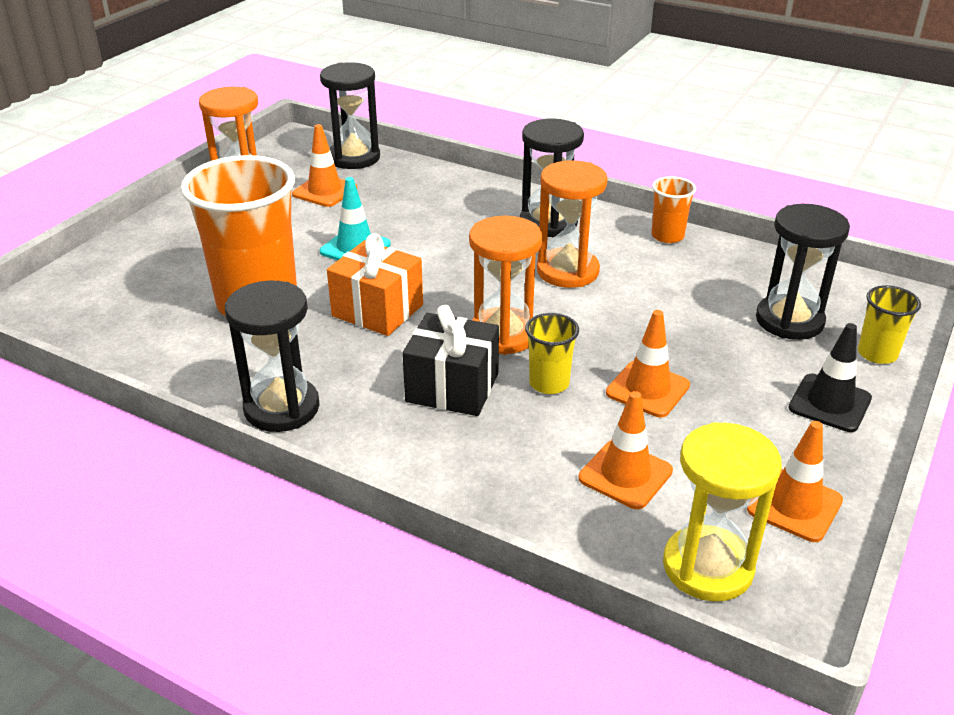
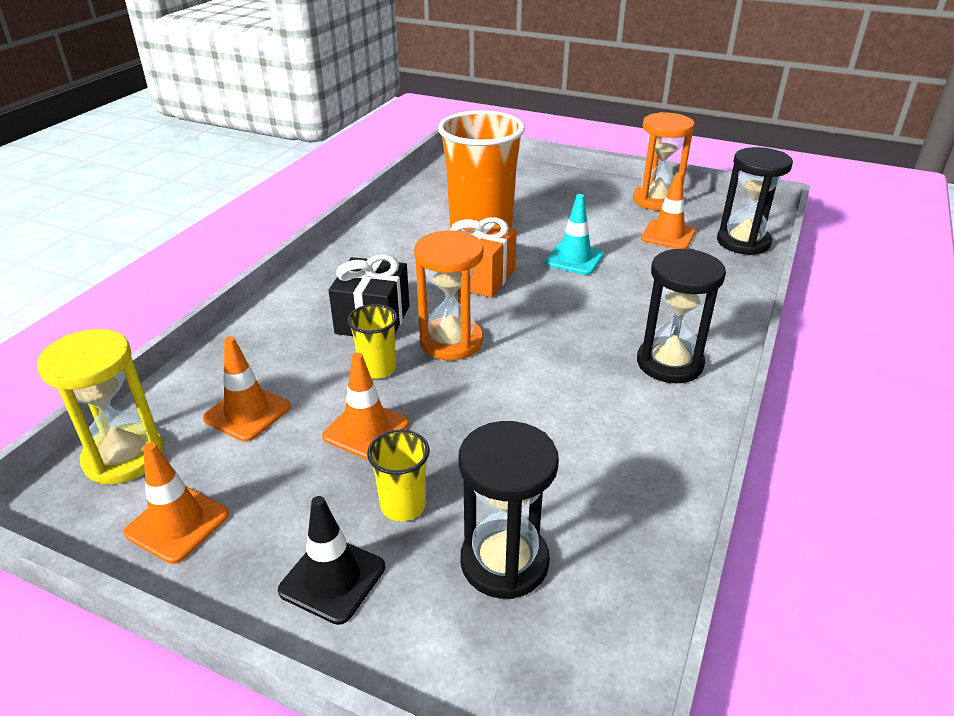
camera: 85 degrees right, 0 degrees up
black hourglass [225,280,320,432] -> none
orange hourglass [537,160,608,288] -> none
orange cup [651,176,696,243] -> none
yellow cup [858,285,921,364] -> yellow cup moved to [367,430,430,521]

